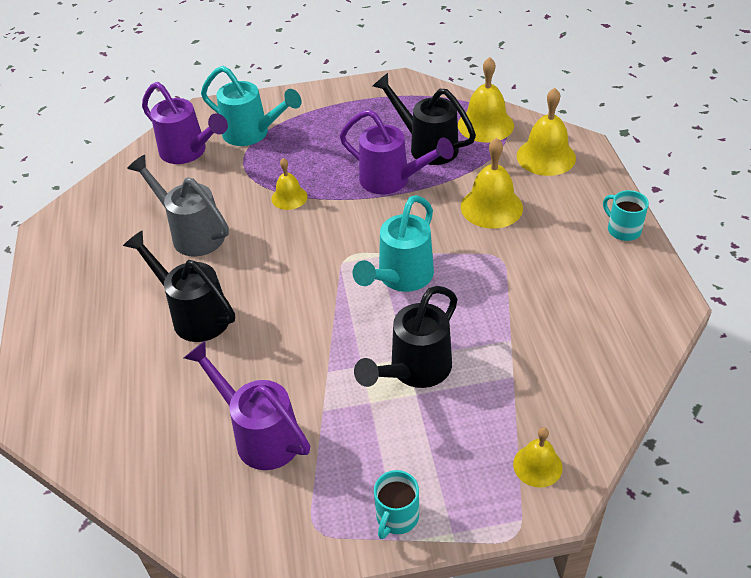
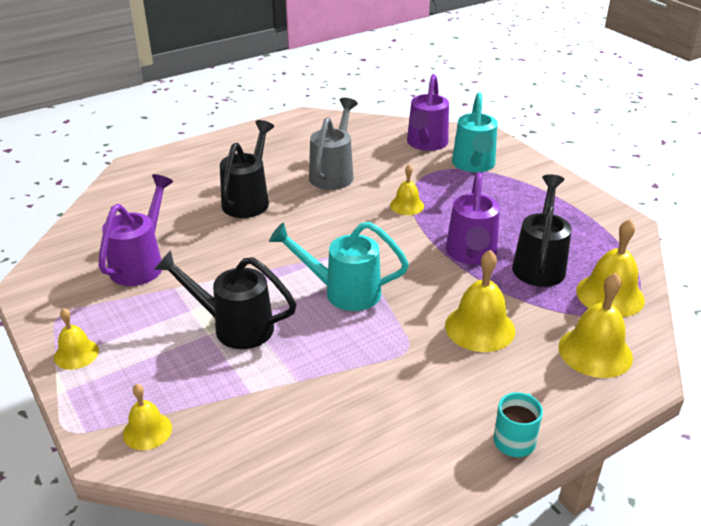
camera: 65 degrees right, 10 degrees down
turquoise mug [374,470,419,539] -> yellow bell [54,308,99,370]

